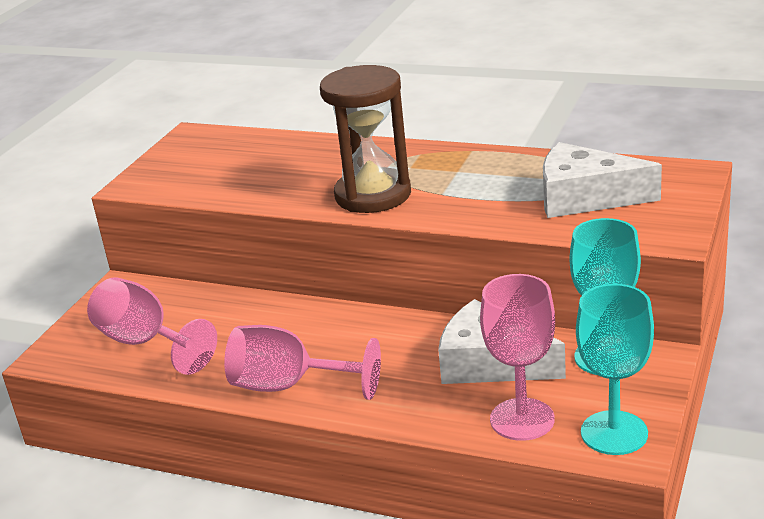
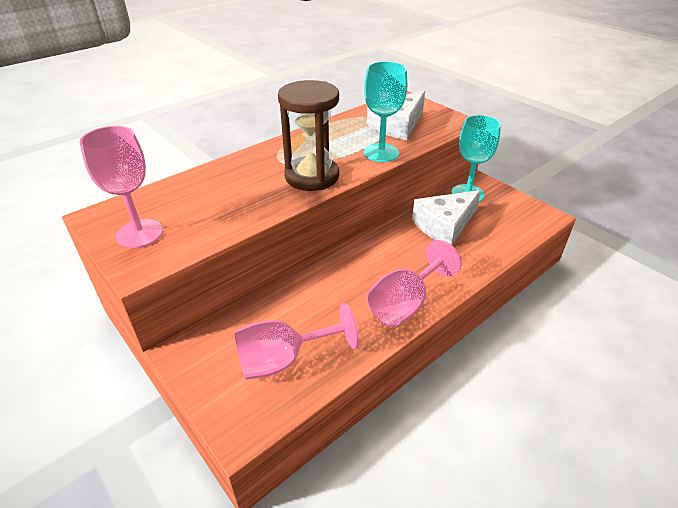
camera: 65 degrees left, 10 degrees up
pink goblet [480,274,555,441] -> pink goblet moved to [80,126,163,248]
turquoise goblet [576,284,654,455] -> turquoise goblet moved to [364,61,407,162]

